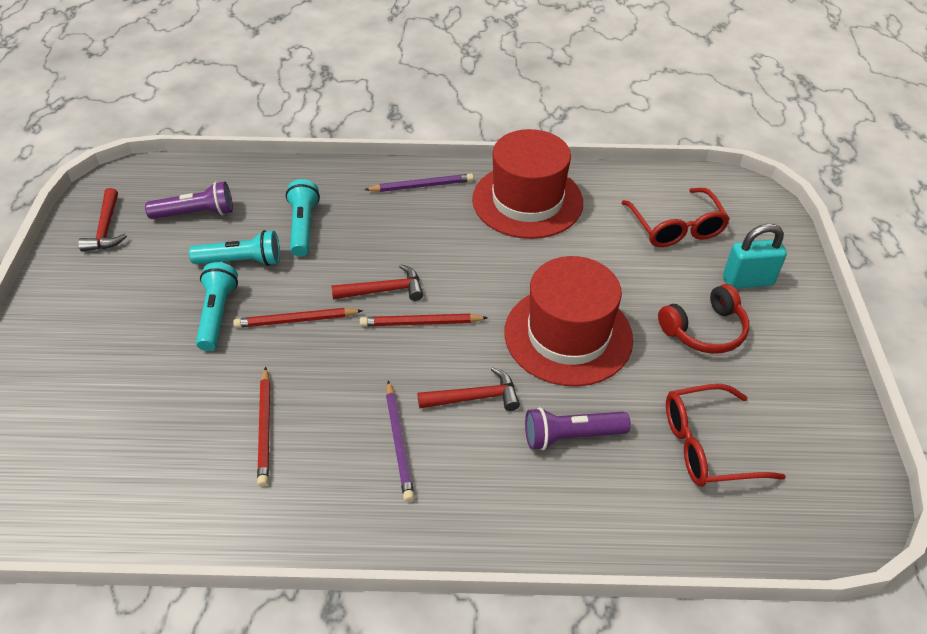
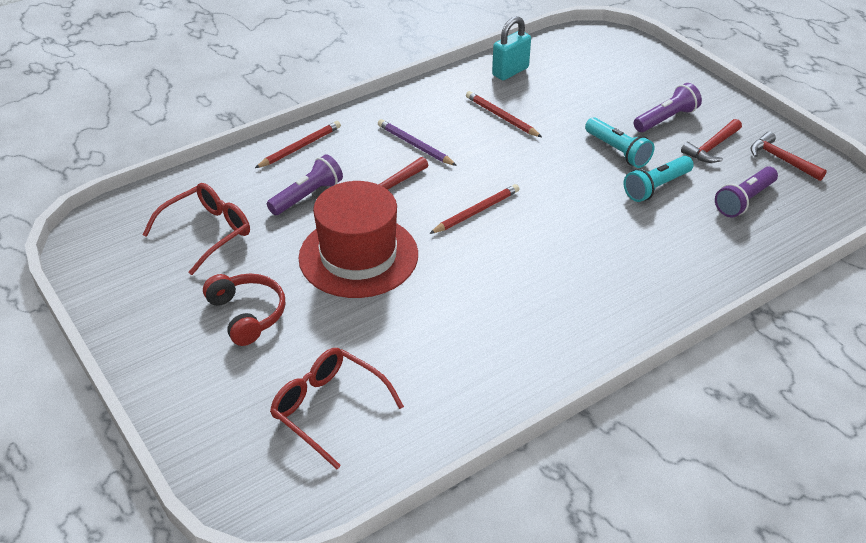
camera: 145 degrees right, 5 degrees down
red pencil [233,308,363,328] -> red pencil moved to [255,121,341,168]
turquoise flashlight [286,179,320,256] -> none
red hammer [331,264,423,301] -> red hammer moved to [681,119,742,163]
purple pencil [364,174,474,192] -> none
red hat [472,129,583,239] -> none
red headphones [658,284,749,354] -> red headphones turned 120 degrees clockwise [203,274,285,346]
turquoise padlock [723,224,787,289] -> turquoise padlock moved to [492,16,531,80]
none -> purple flashlight [634,83,702,132]

